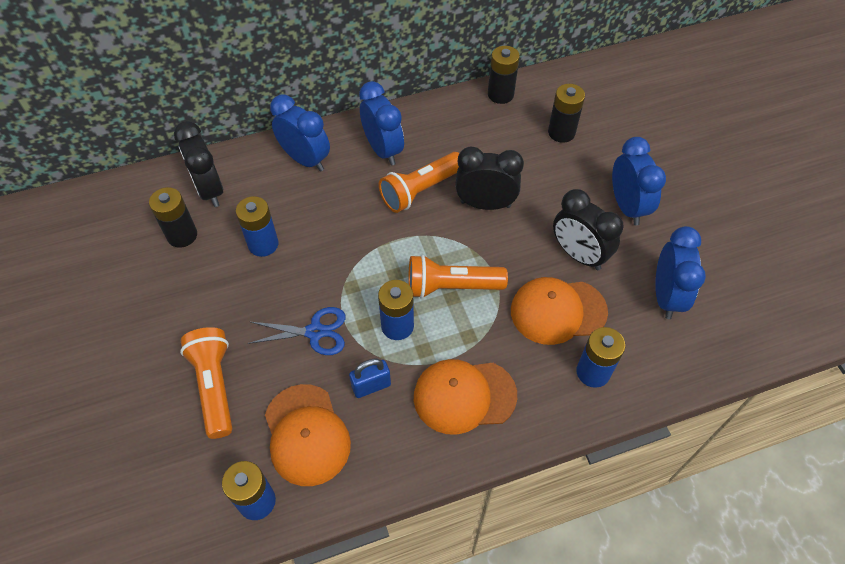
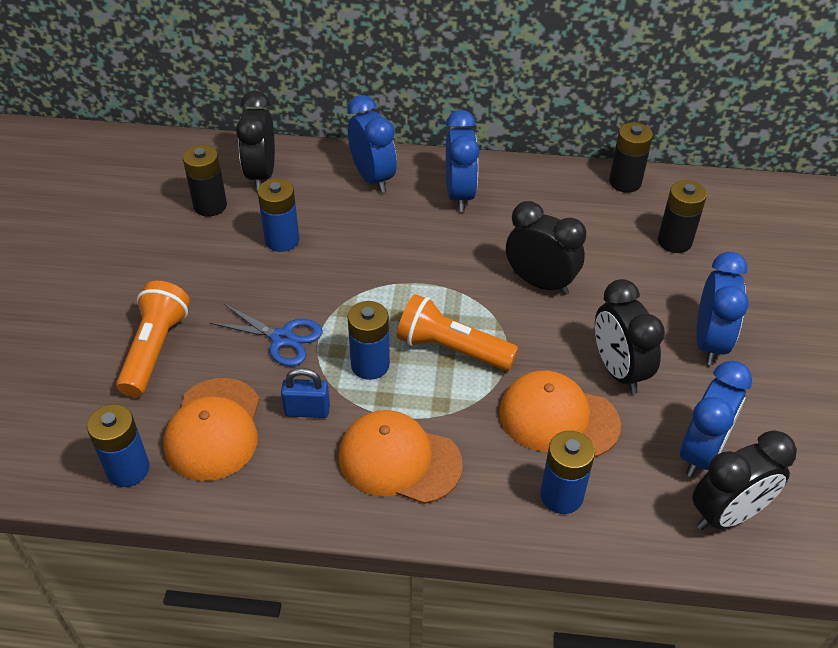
camera: 25 degrees right, 10 degrees down
orange flashlight [379,152,459,213] -> none
none -> black clock [692,430,797,530]

